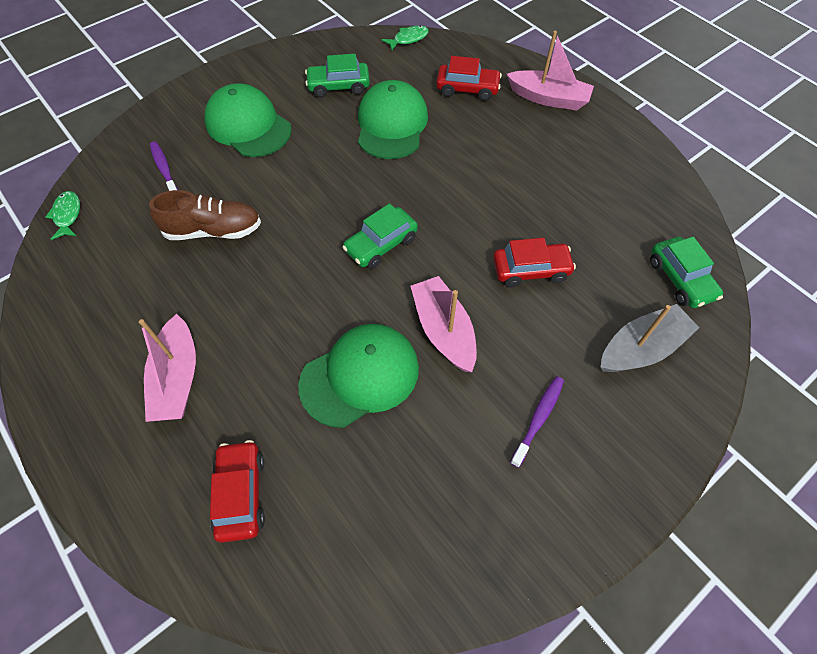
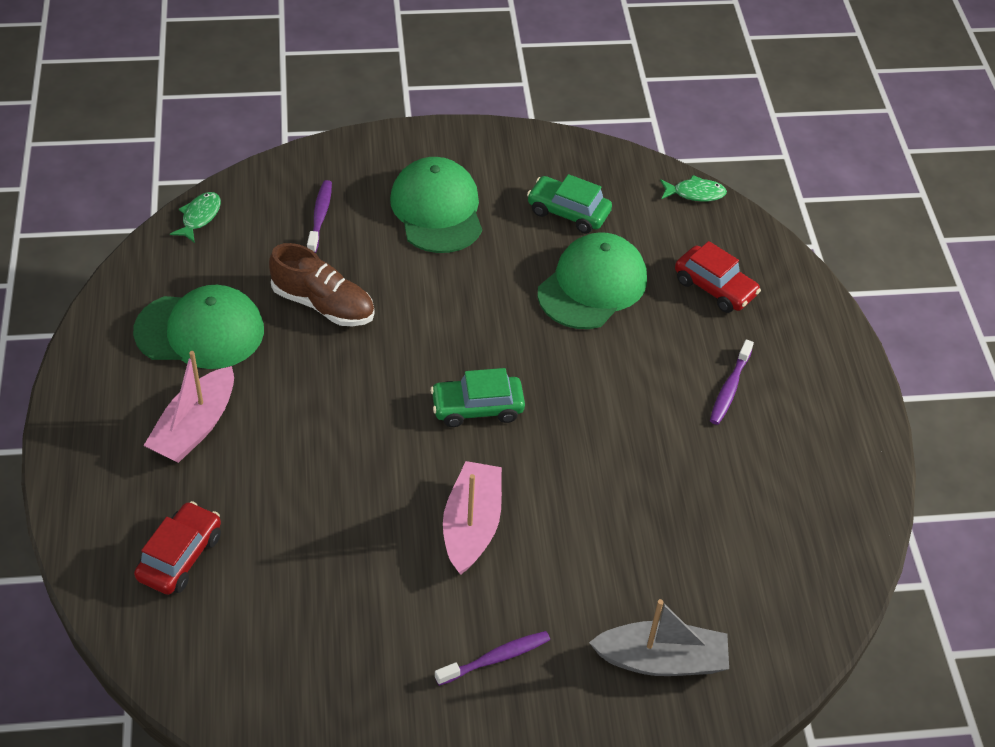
camera: 30 degrees right, 10 degrees down
green cap [298,324,419,428] -> green cap moved to [133,285,264,369]
red car [493,238,576,287] -> none
pink boat [507,31,594,111] -> none
green car [650,237,723,308] -> none
none -> purple toothbrush [710,340,754,425]

